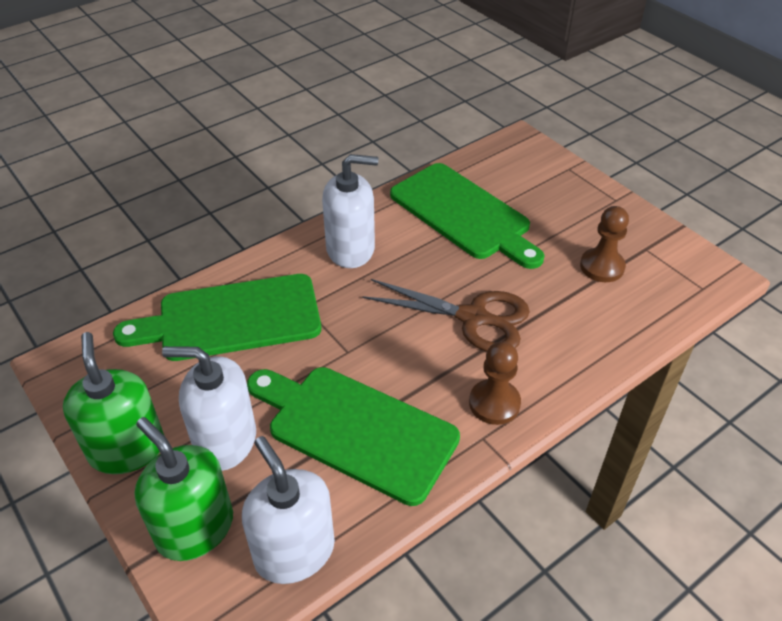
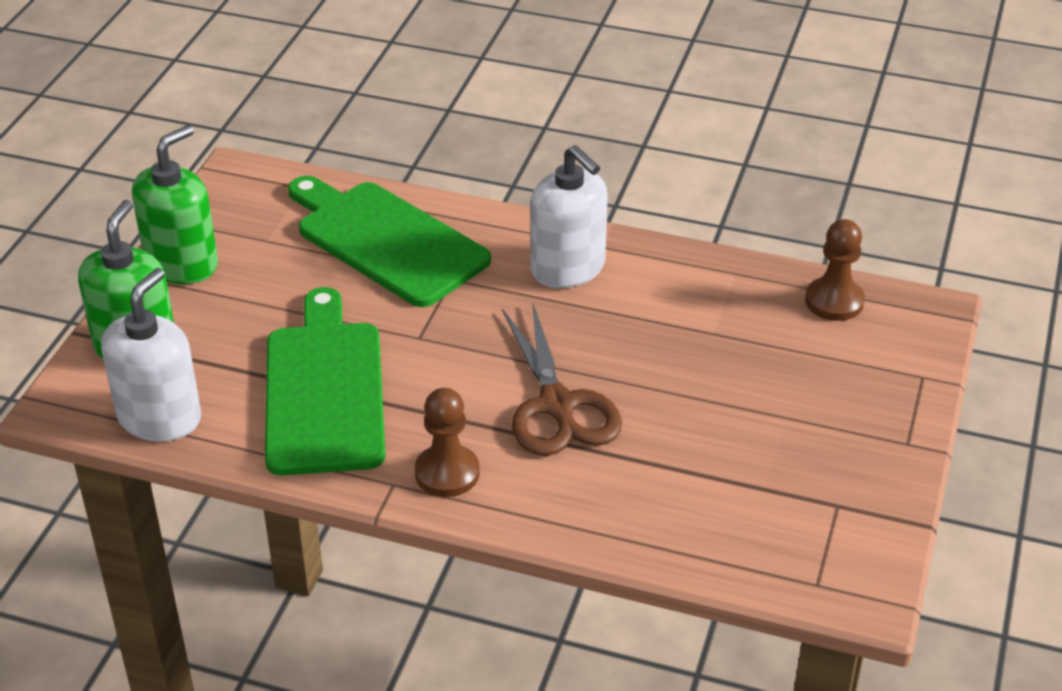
camera: 55 degrees right, 5 degrees down
white soap dispenser [162,346,256,471] -> none
green cutting board [390,163,545,269] -> none
brown pawn [580,206,629,282] -> brown pawn moved to [805,219,865,321]

